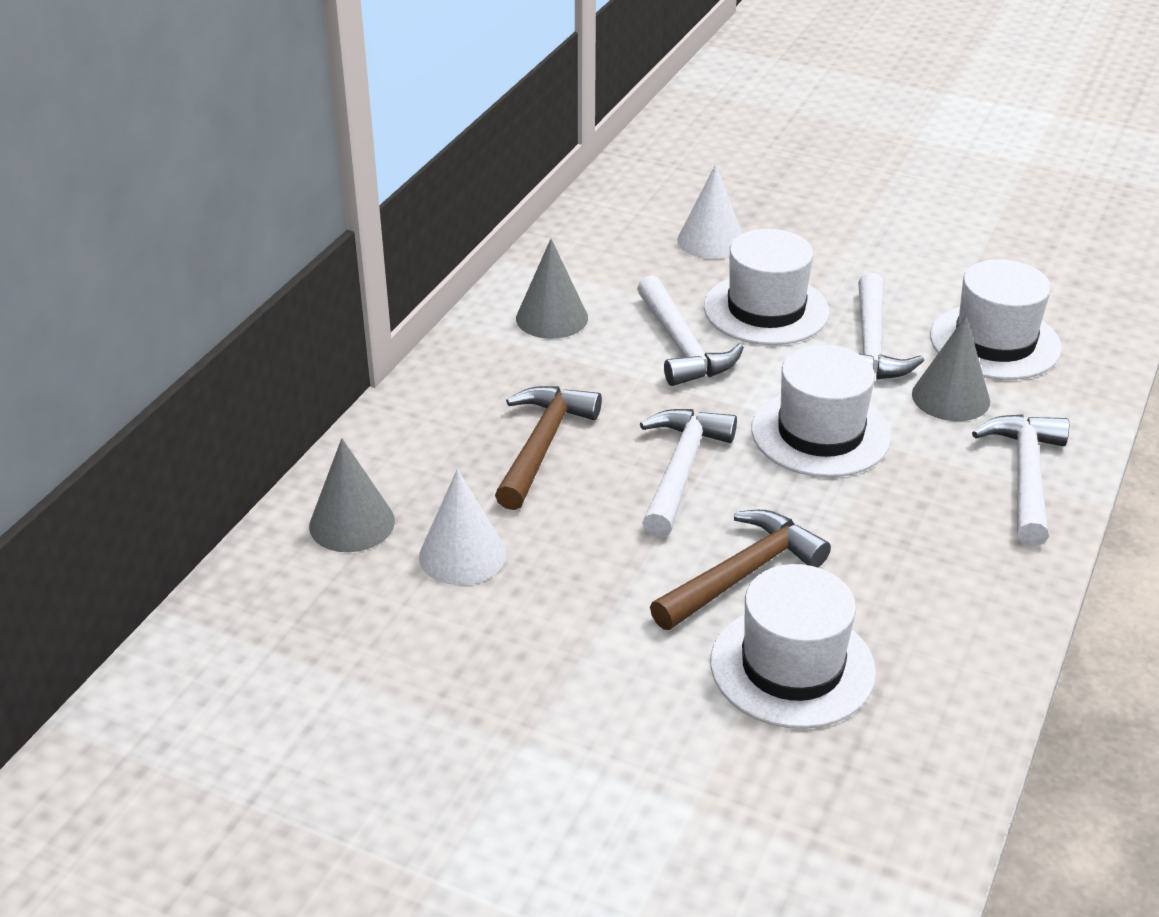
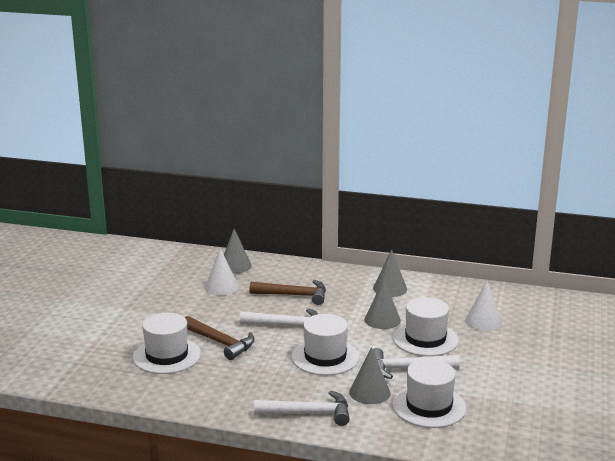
camera: 80 degrees right, 15 degrees down
white hammer [637,275,744,386] -> grey cone [364,279,401,329]

